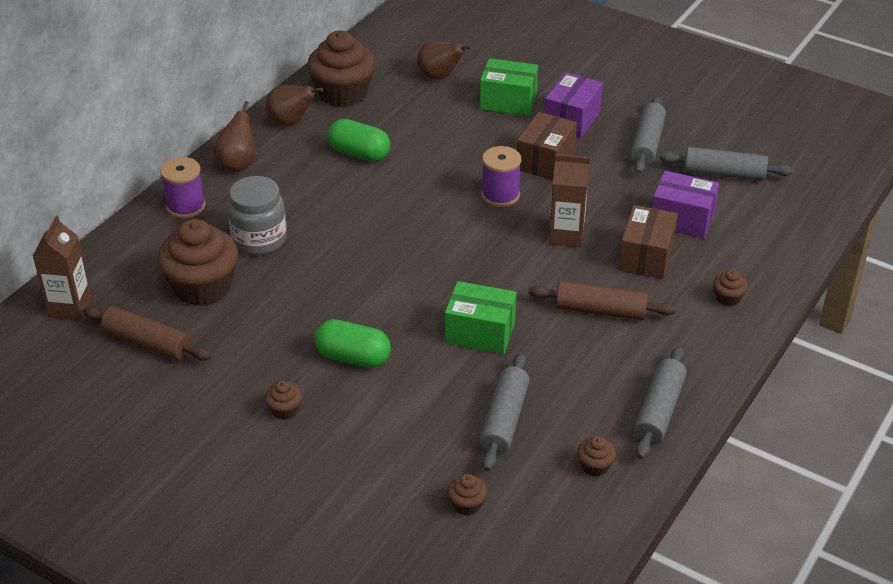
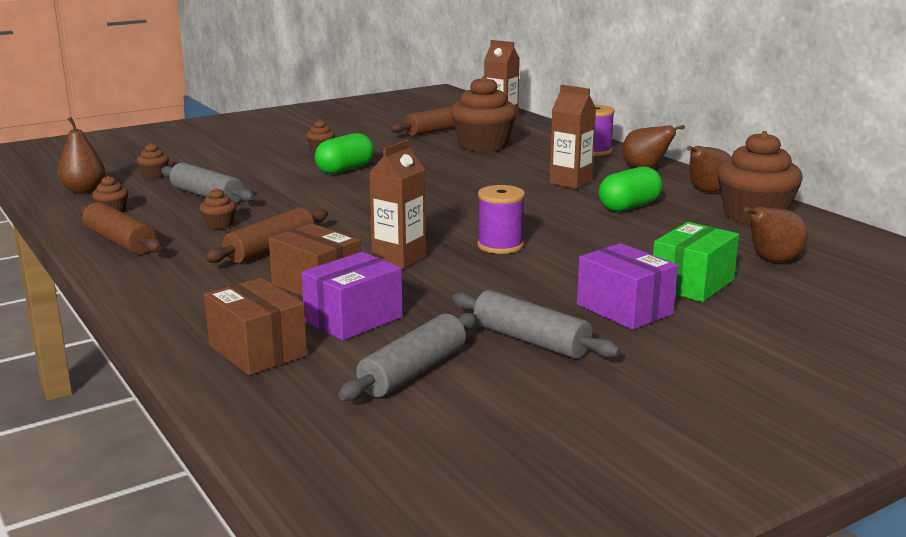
camera: 115 degrees right, 20 degrees down
grey jar [227,176,287,255] -> none
green box [445,281,516,354] -> none
brown box [517,112,577,180] -> brown box moved to [204,278,307,375]
grey rolling pin [634,346,687,459] -> brown rolling pin [79,202,162,254]
brown cupcake [713,269,748,306] -> brown cupcake moved to [200,188,236,229]
none -> brown pear [57,117,105,194]
none -> brown carton [549,85,596,189]

